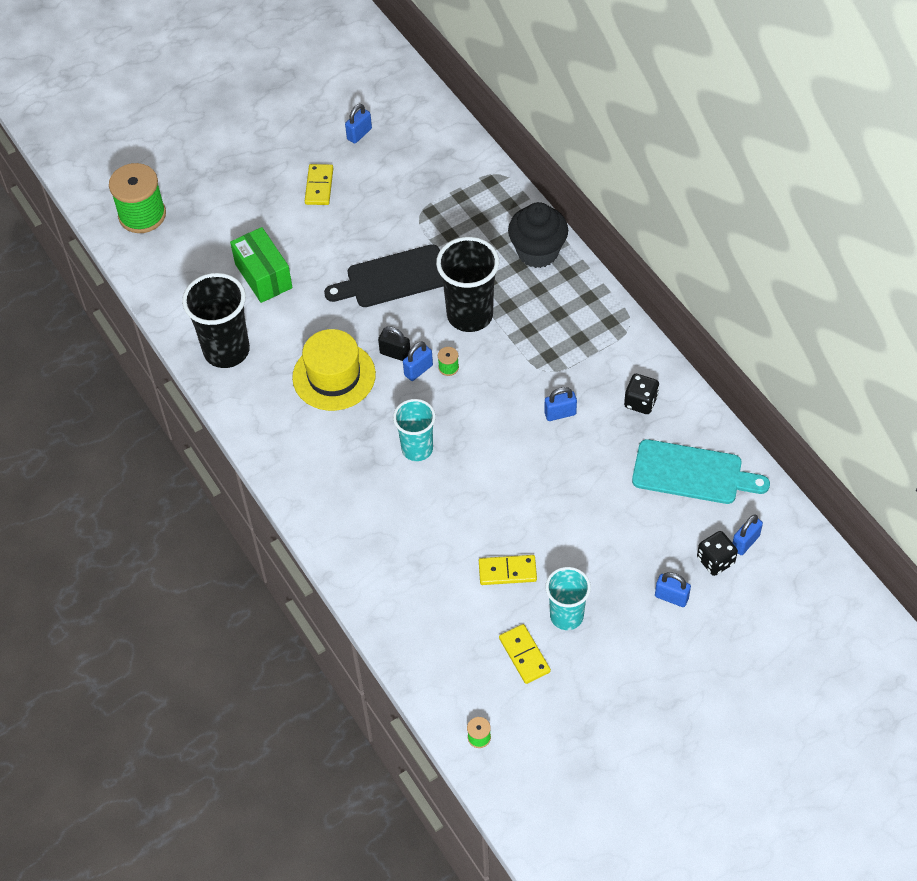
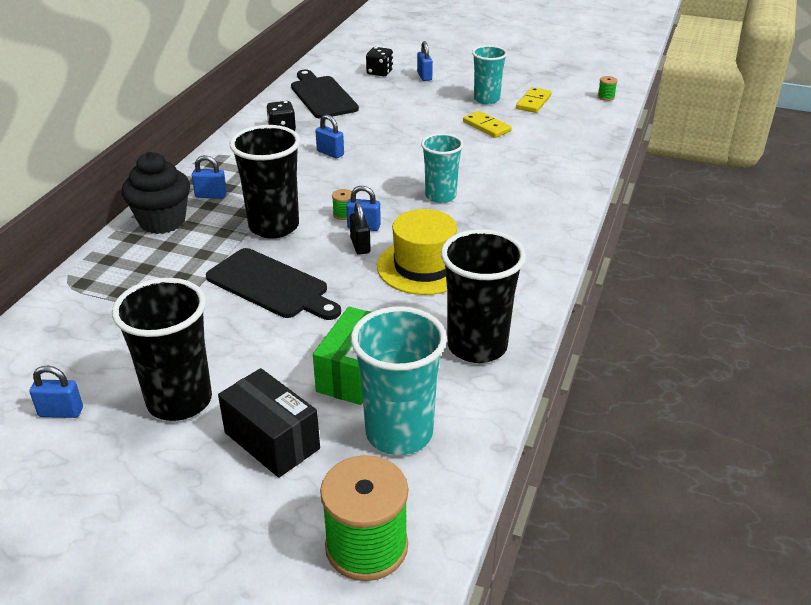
camera: 130 degrees left, 20 degrees down
yellow domino [305,164,333,205] -> black cup [112,278,212,421]
turquoise cutting board [632,439,770,504] -> black cutting board [291,70,359,119]
blue padlock [733,515,763,555] -> blue padlock moved to [192,155,227,199]
none -> black box [218,368,320,478]
none -> turquoise cup [351,306,447,455]

